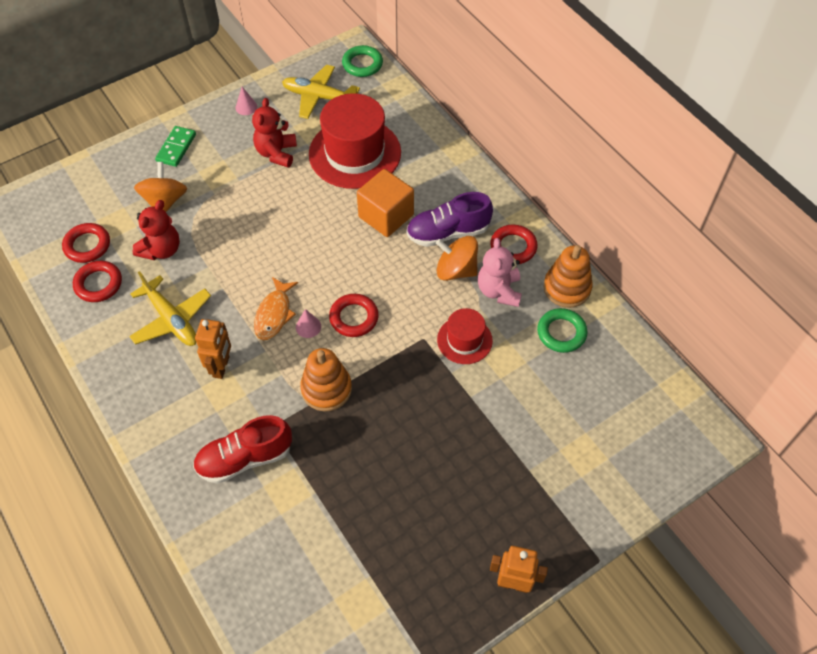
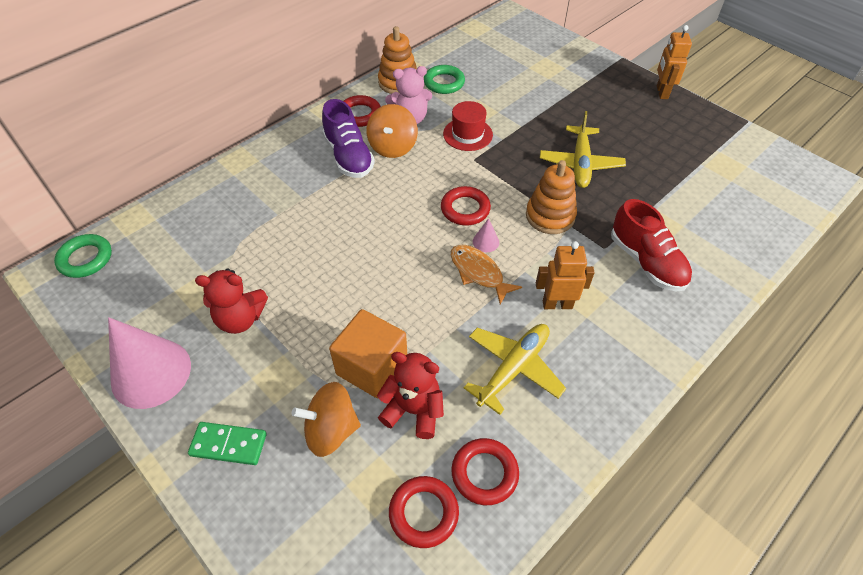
camera: 100 degrees left, 5 degrees down
pink cone [235,87,257,115] -> pink cone [108,317,191,409], size x2.47
orange fish [254,277,298,340] -> orange fish turned 135 degrees counterclockwise [451,245,522,304]
yellow plane [282,65,360,119] -> yellow plane moved to [540,111,626,188]
red hat [309,93,401,189] -> none
orange cube [357,169,414,237] -> orange cube moved to [329,309,407,398]

